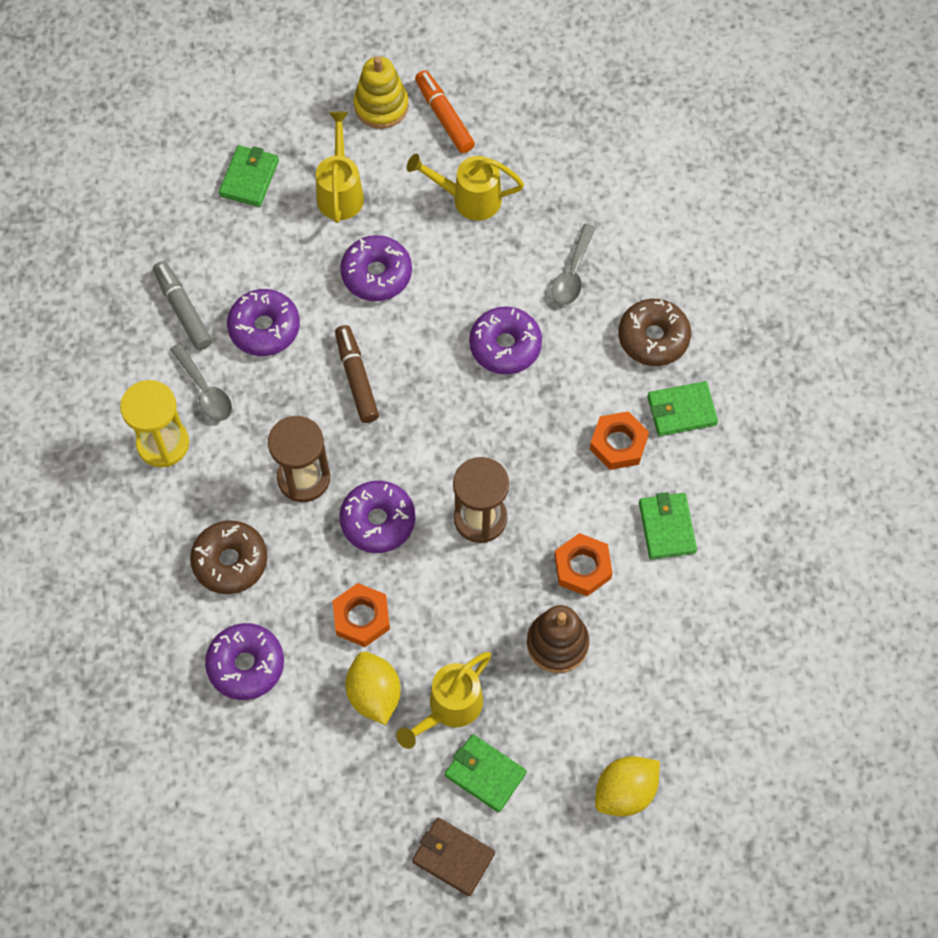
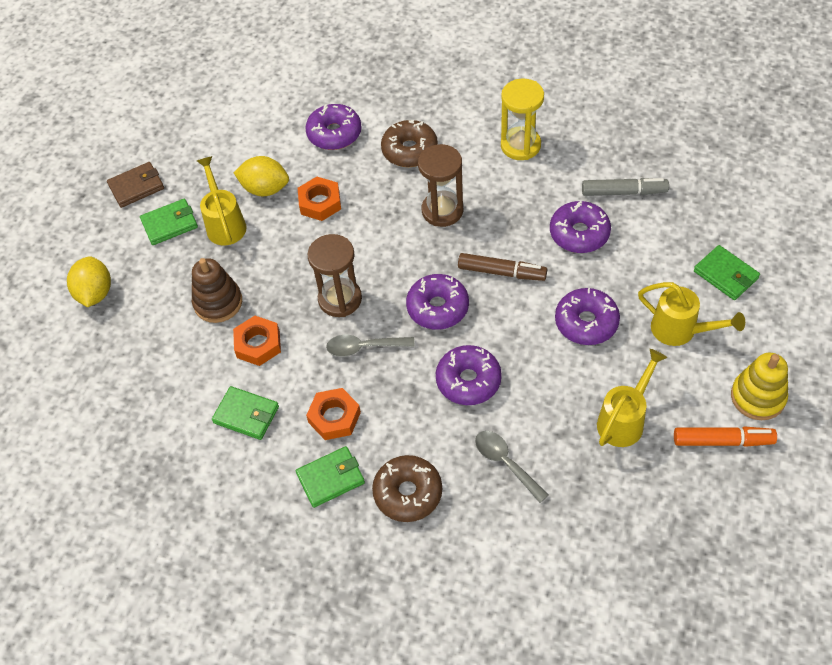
camera: 125 degrees right, 10 degrees down
grey spoon [170,343,232,421] -> grey spoon moved to [326,335,415,357]
purple donut [339,481,415,553] -> purple donut moved to [406,274,469,330]
green wallet [647,381,718,436] -> green wallet turned 45 degrees clockwise [296,446,365,508]

